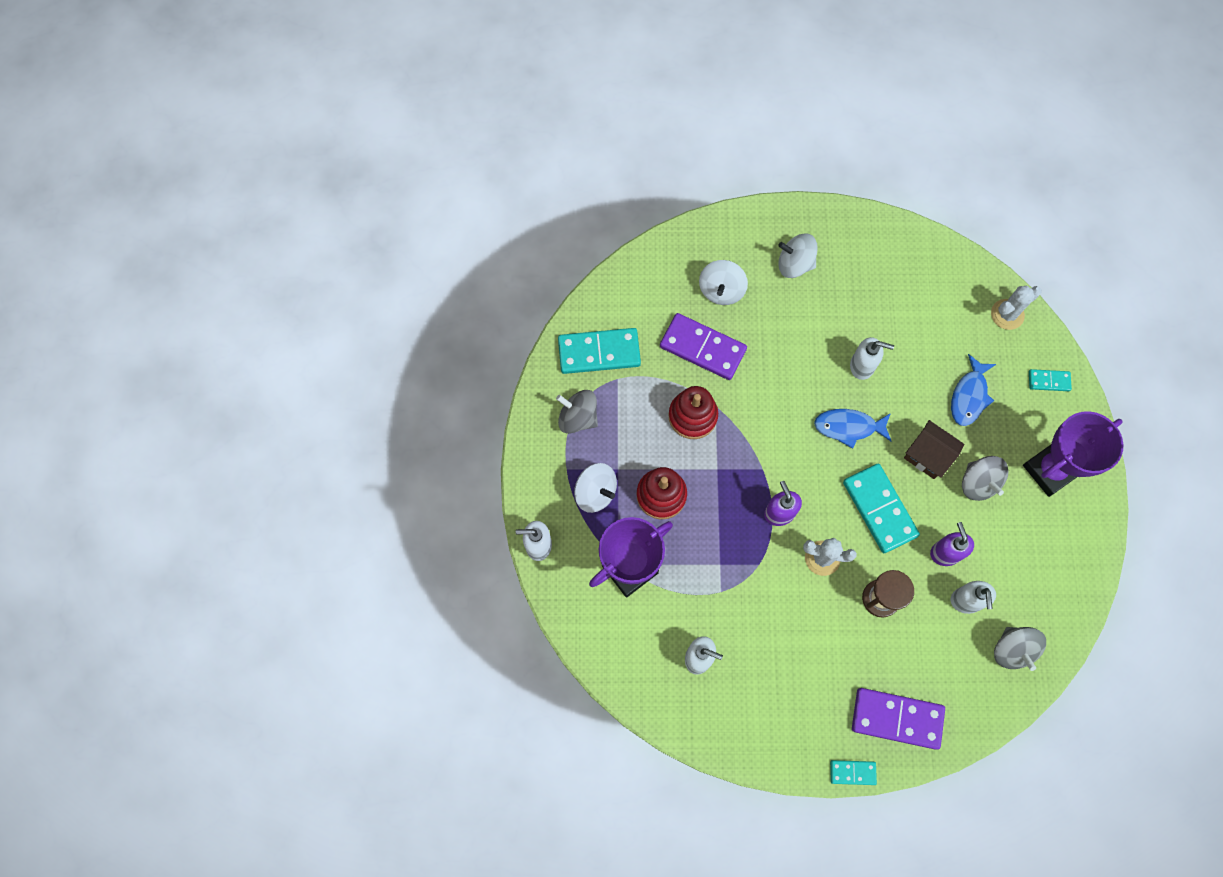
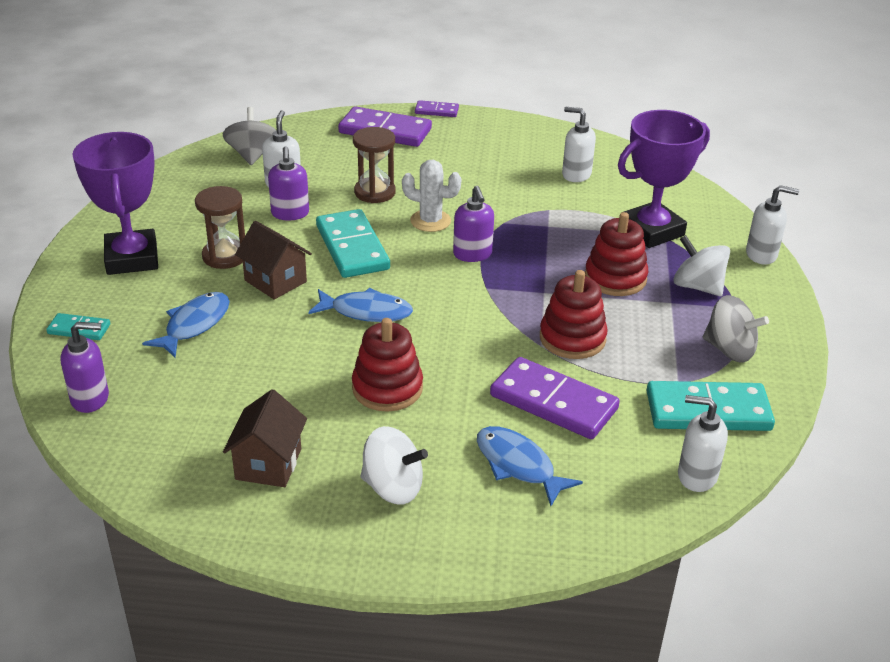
camera: 175 degrees left, 35 degrees down
white spinning top [699,260,748,305] -> blue fish [477,426,583,506]
turquoise domino [830,760,877,785] -> purple domino [415,100,459,117]
white soap dispenser [850,337,894,380] -> white soap dispenser moved to [678,395,728,492]
grey spinning top [962,456,1008,501] -> brown hourglass [195,186,245,269]
white cactus [991,286,1041,330] -> purple soap dispenser [61,322,109,413]
purple trophy [1023,411,1124,497] -> purple trophy turned 75 degrees counterclockwise [72,132,158,275]
none -> brown house [223,389,307,487]
none -> red stacking toy [352,318,423,412]

